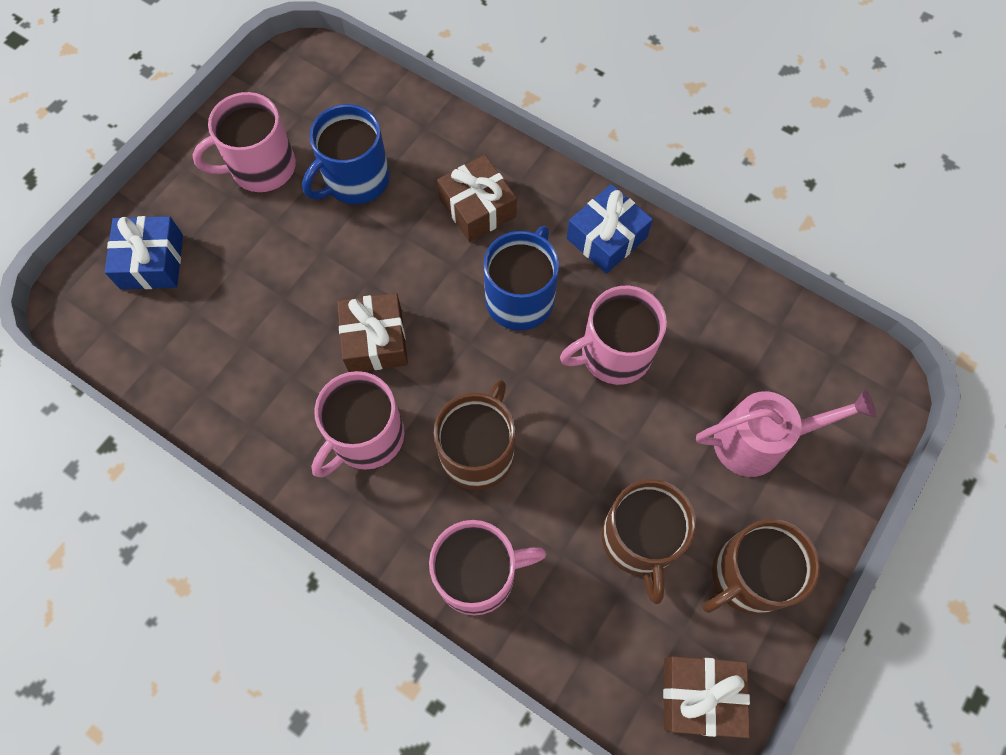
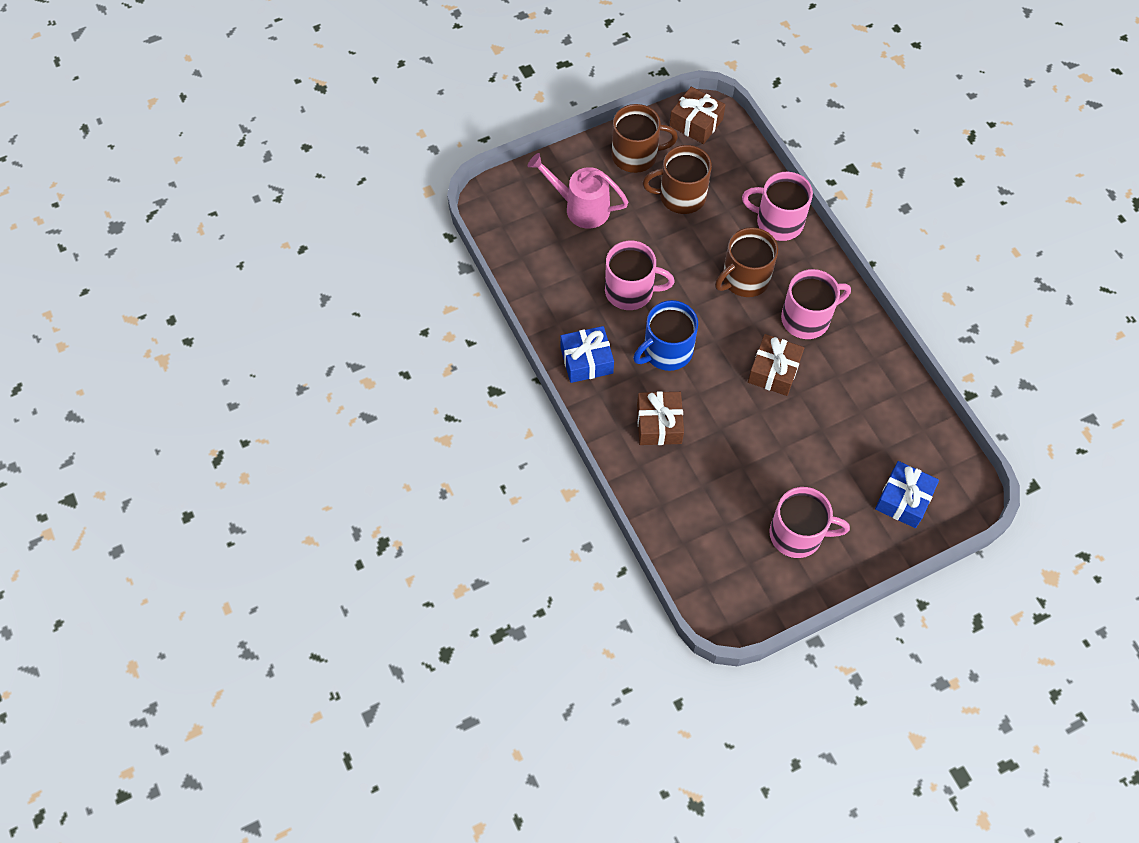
camera: 150 degrees left, 5 degrees down
blue mug [302,104,390,204] -> none
brown mug [602,479,696,604] -> brown mug turned 120 degrees counterclockwise [642,145,712,214]

